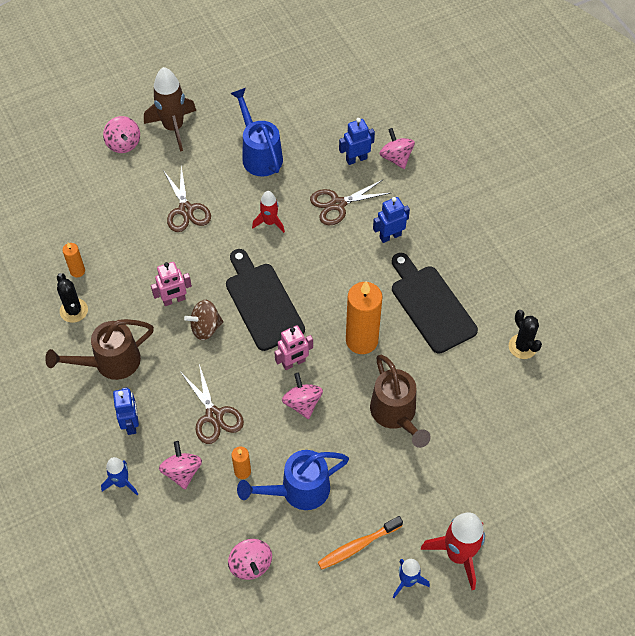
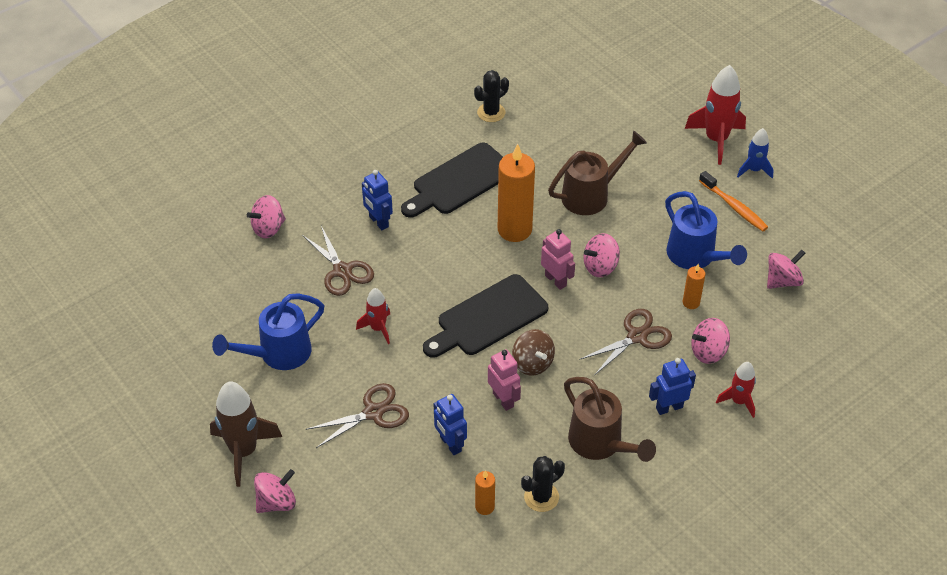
camera: 100 degrees left, 10 degrees down
blue rocket [101,457,138,495] -> red rocket [716,362,756,418]
blue robot [339,118,375,165] -> blue robot moved to [434,394,467,455]

